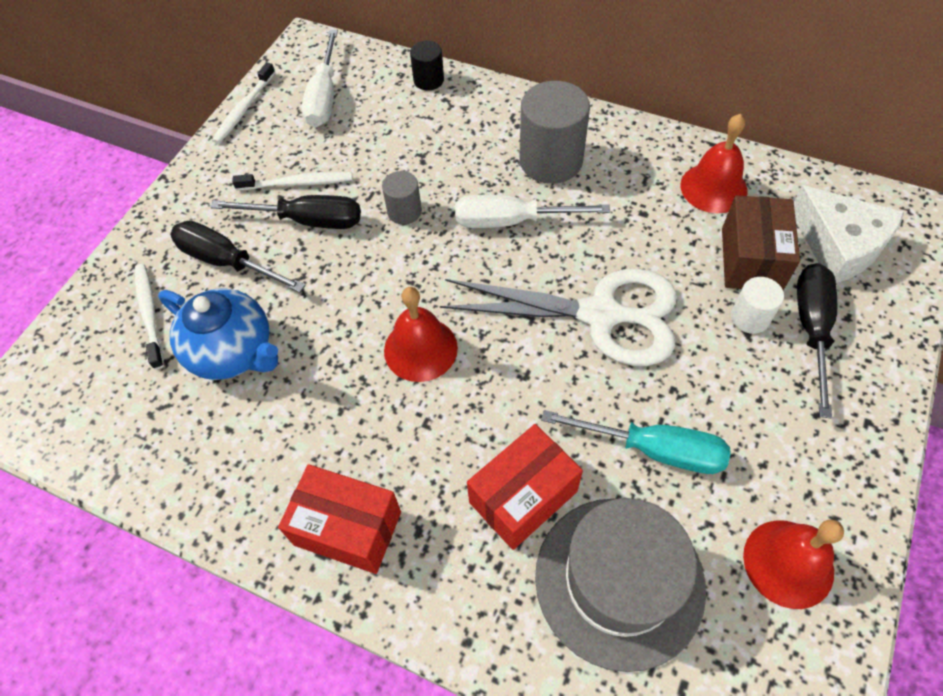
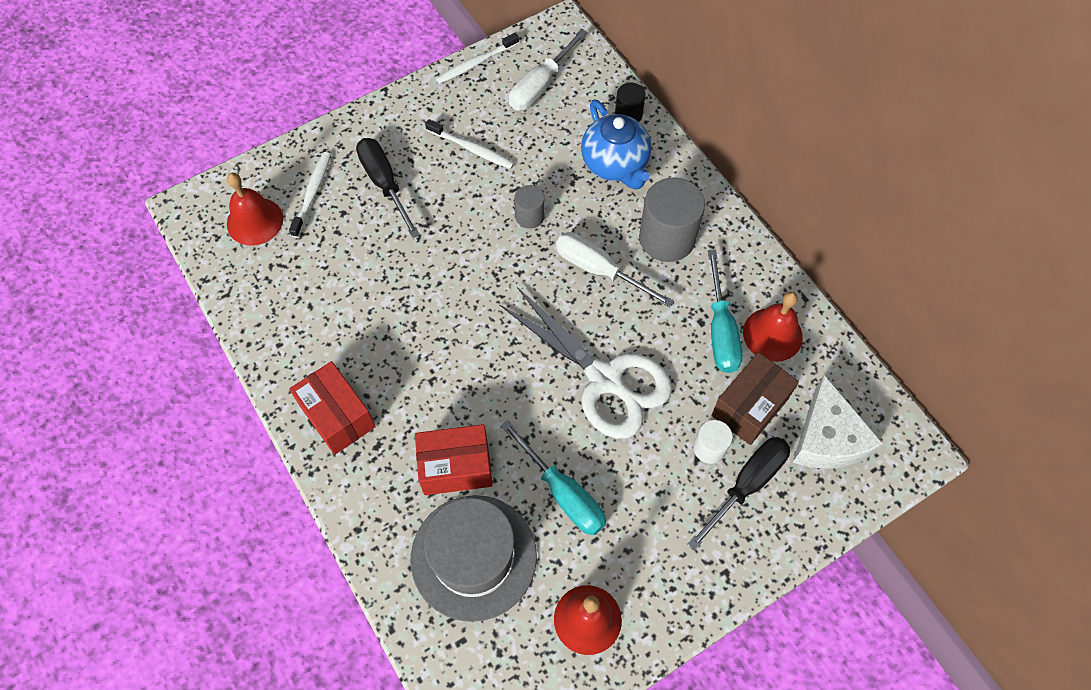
camera: 30 degrees right, 5 degrees up
blue teapot [158,288,278,380] -> blue teapot moved to [581,99,652,190]
black screwdriver [210,195,361,229] -> none
red bell [384,287,458,382] -> red bell moved to [227,173,283,246]
none -> turquoise screwdriver [708,250,743,373]

